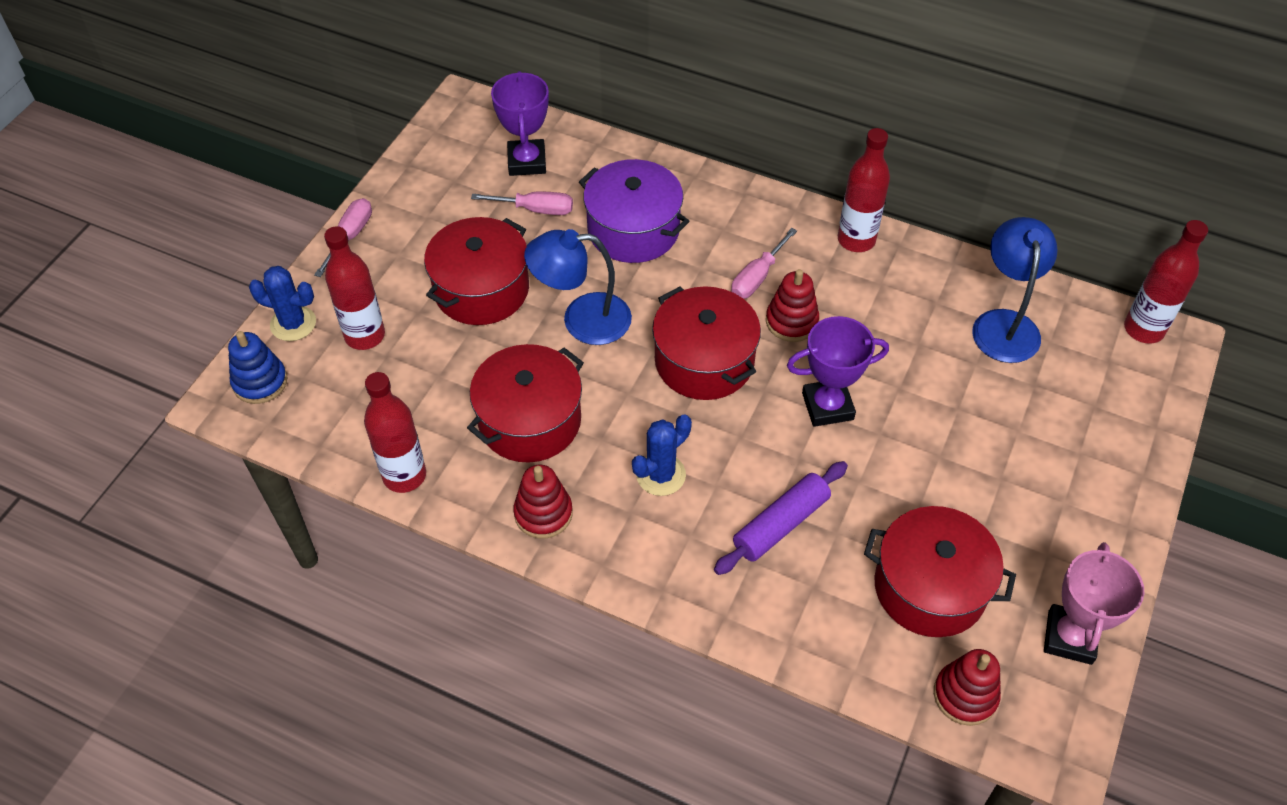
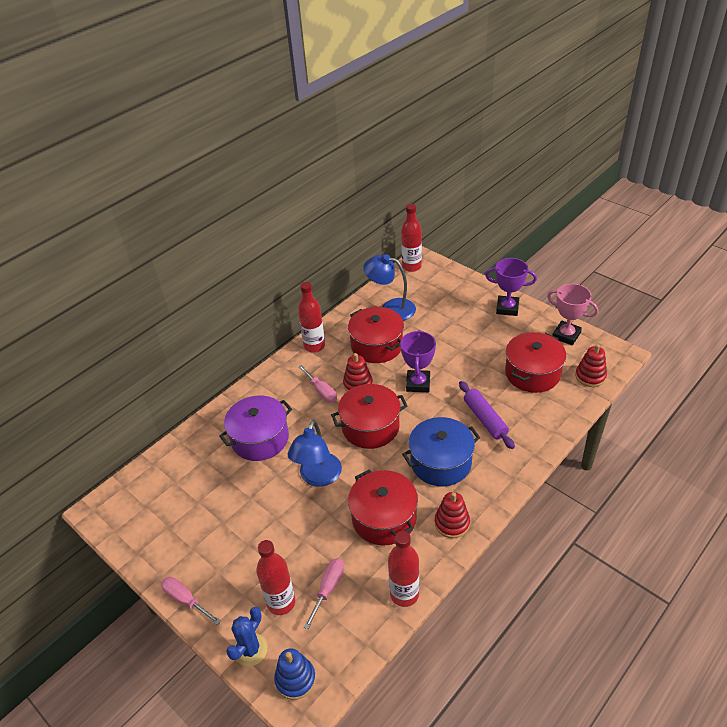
camera: 70 degrees left, 10 degrees down
red pot [424,217,529,325] -> red pot moved to [348,307,404,363]
pink screwdriver [471,191,573,215] -> pink screwdriver moved to [304,558,344,629]
purple trophy [491,71,549,176] -> purple trophy moved to [485,258,537,316]
blue cactus [632,414,692,496] -> blue pot [402,417,480,486]

